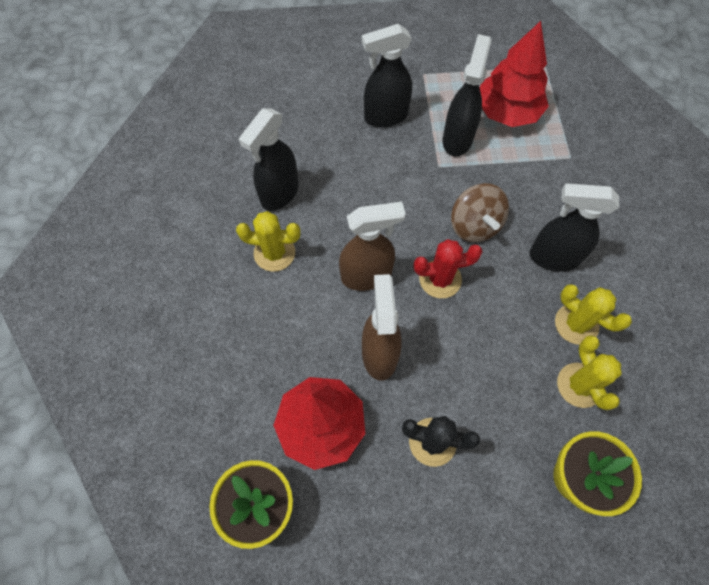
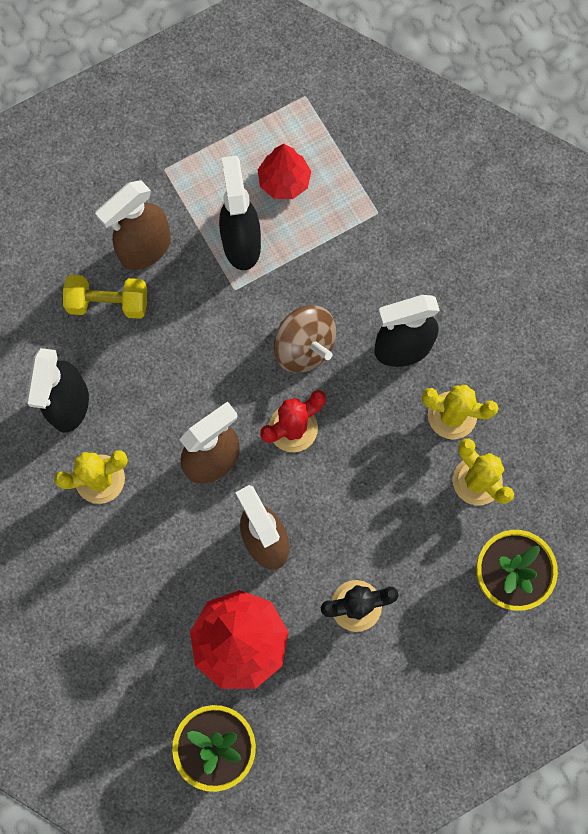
camera: 25 degrees left, 10 degrees up
black spray bottle [362,24,412,128] -> brown spray bottle [95,180,171,270]
red tree [480,21,549,127] -> red tree [258,144,311,199], size x0.61
none -> yellow dumbbell [63,275,147,319]

